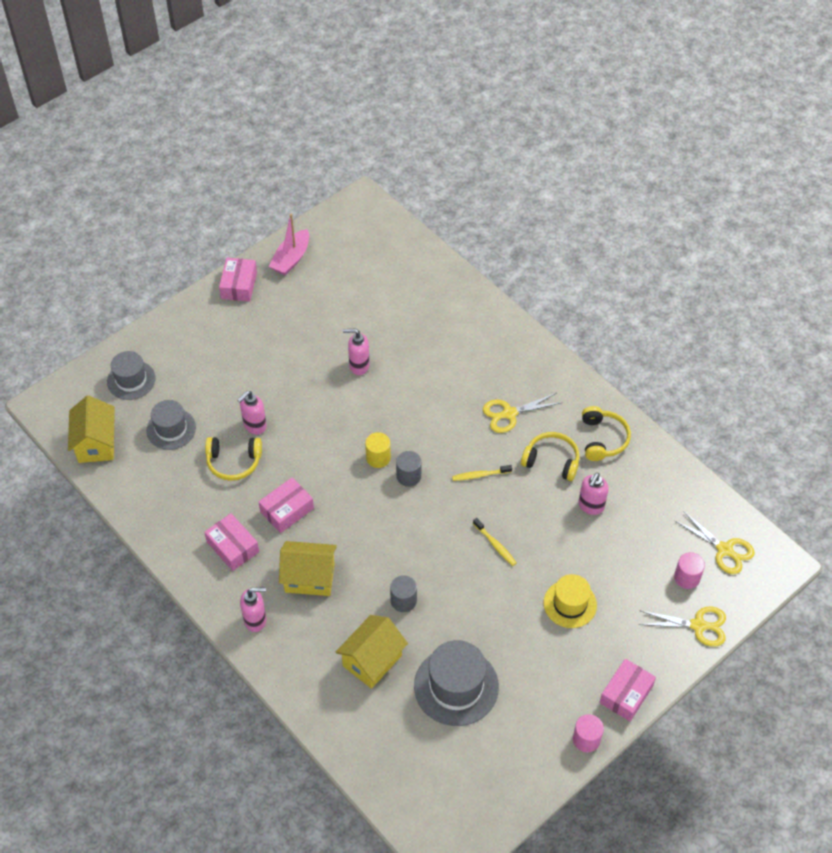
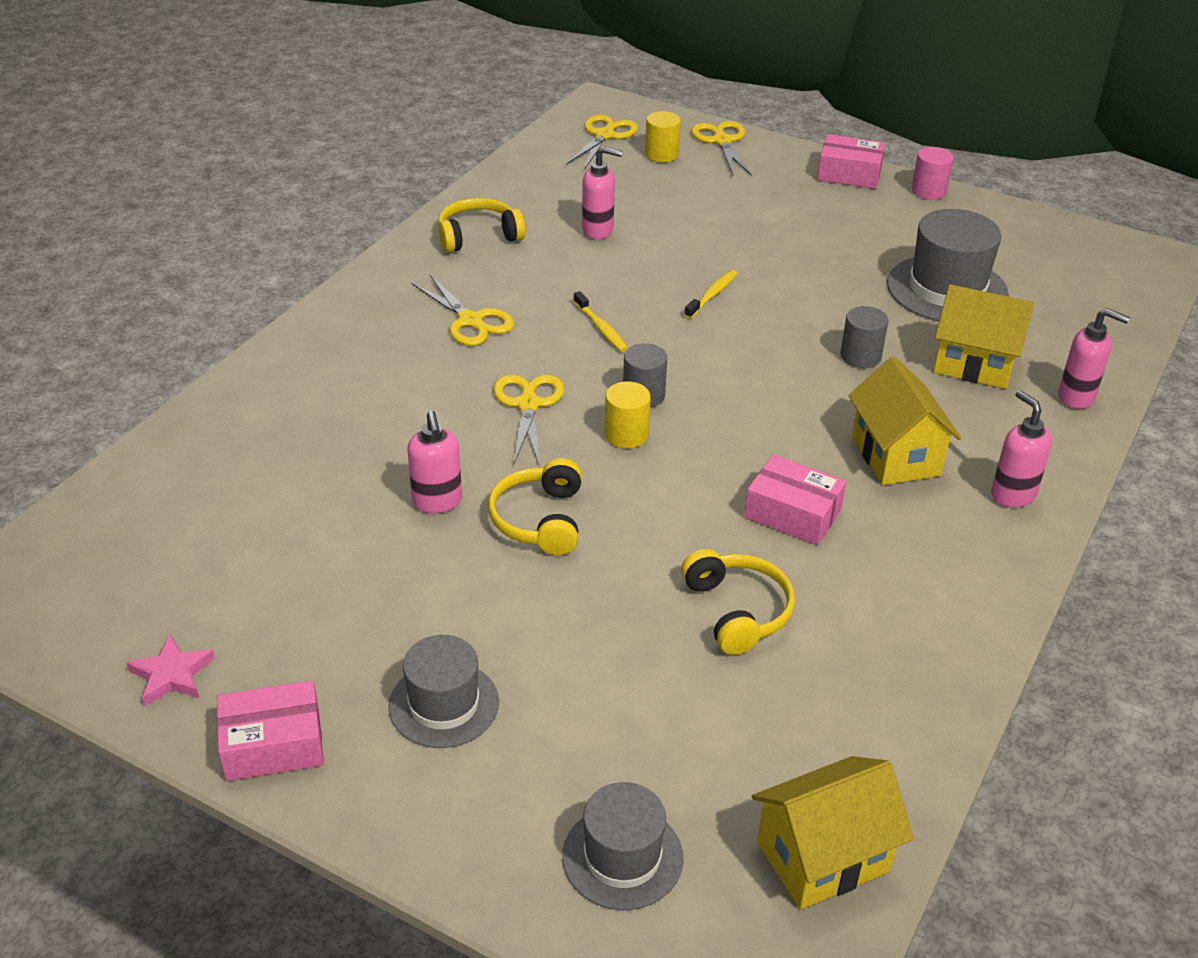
camera: 110 degrees left, 15 degrees down
grey hat [146,400,196,450] -> grey hat moved to [388,635,499,748]
pink box [204,513,259,571] -> none
pink soap dispenser [237,391,267,434] -> pink soap dispenser moved to [1058,308,1130,409]
pink boat [269,214,309,275] -> pink star [126,634,215,706]
yellow headphones [521,432,579,481] -> yellow headphones moved to [488,458,582,555]
yellow hat [544,574,597,628] -> none
pink cylinder [674,552,705,589] -> yellow cylinder [645,111,681,162]
none -> yellow scissors [493,375,564,464]

